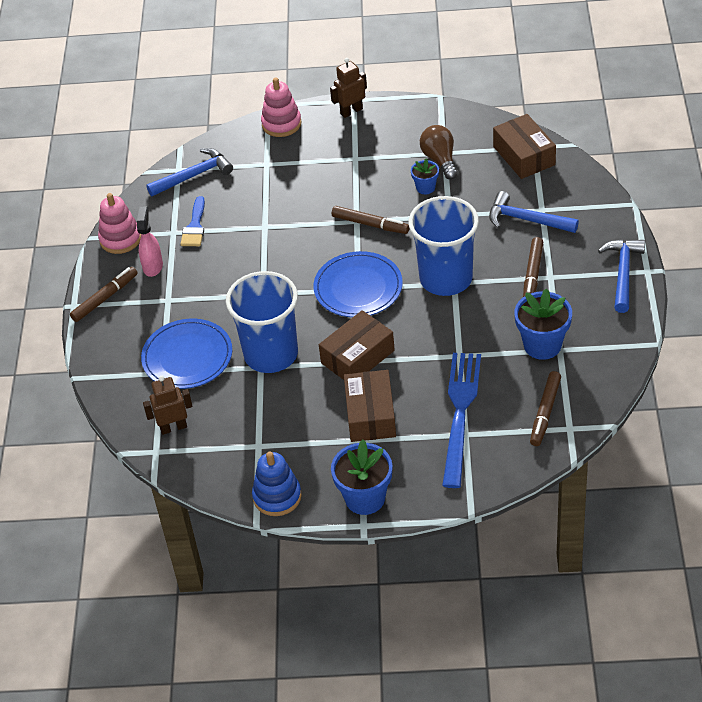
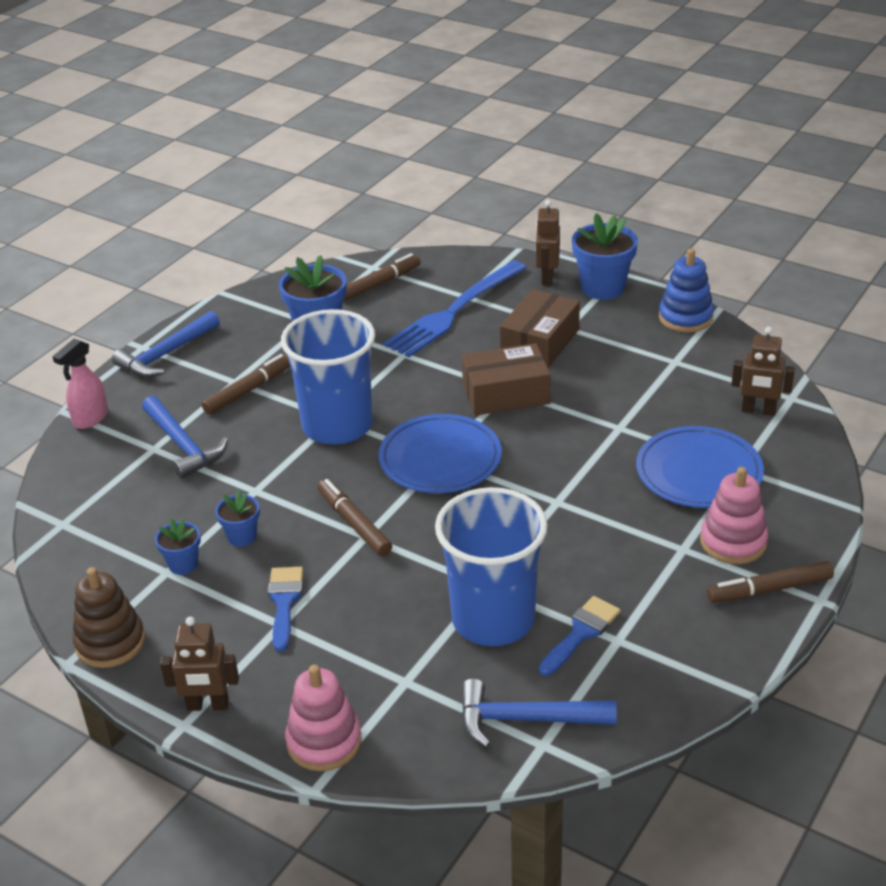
camera: 150 degrees left, 10 degrees down
pink stacking toy [98,193,141,254] -> pink stacking toy moved to [700,467,768,564]
pink spray bottle [137,206,163,277] -> pink spray bottle moved to [52,339,108,429]
blue cup [226,271,298,373] -> blue cup moved to [435,487,548,646]
brown light bulb [420,125,458,180] -> blue flower pot [155,519,201,575]
brown box [493,114,556,179] -> none
none -> brown stacking toy [73,567,145,668]
none -> blue brush [268,567,303,652]
none -> brown robot [535,200,560,286]

